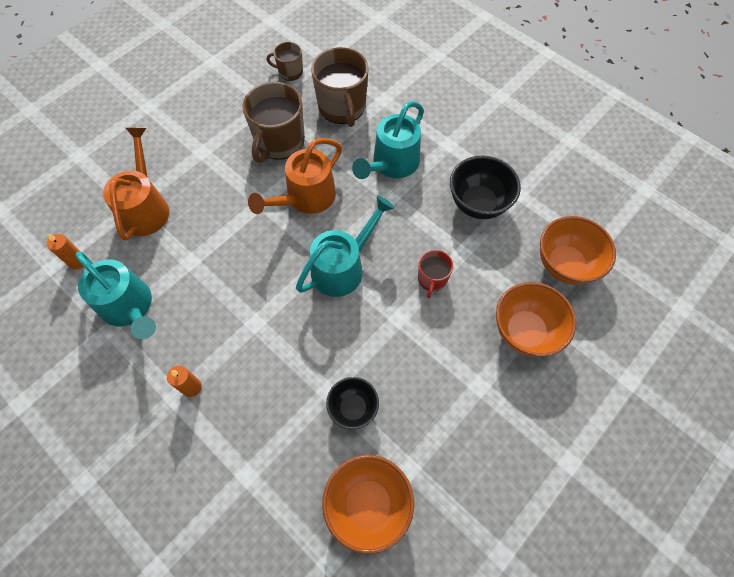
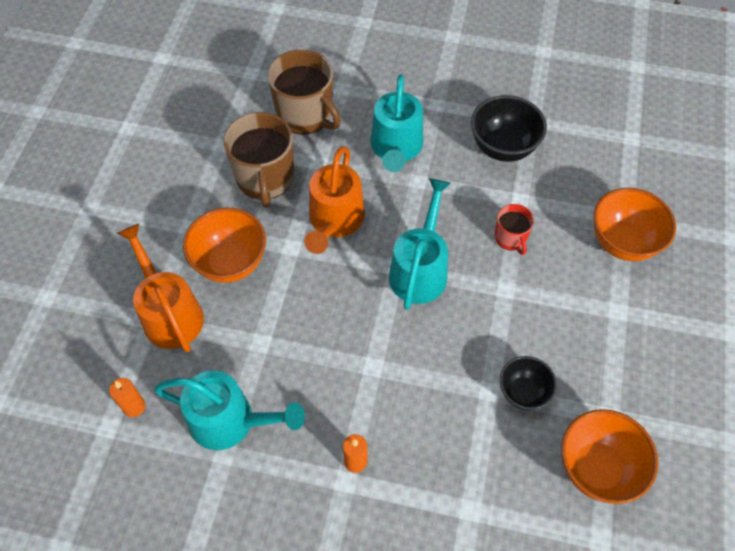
camera: 30 degrees left, 5 degrees down
brown mug [267,42,303,81] -> none
orange bowl [540,216,616,285] -> orange bowl moved to [183,208,266,283]

